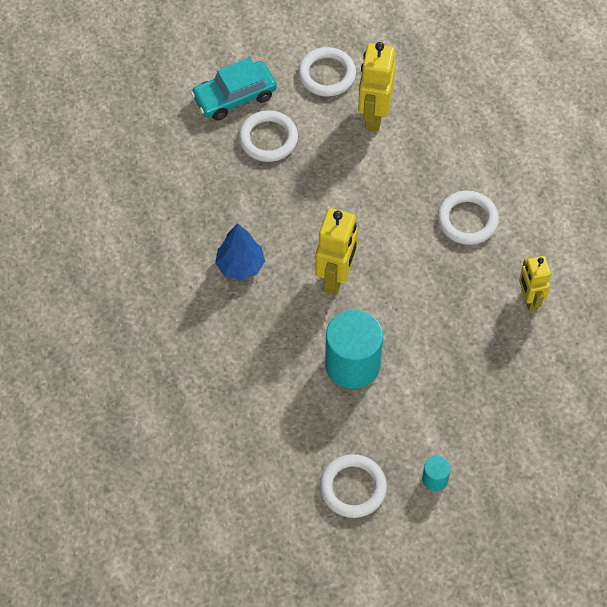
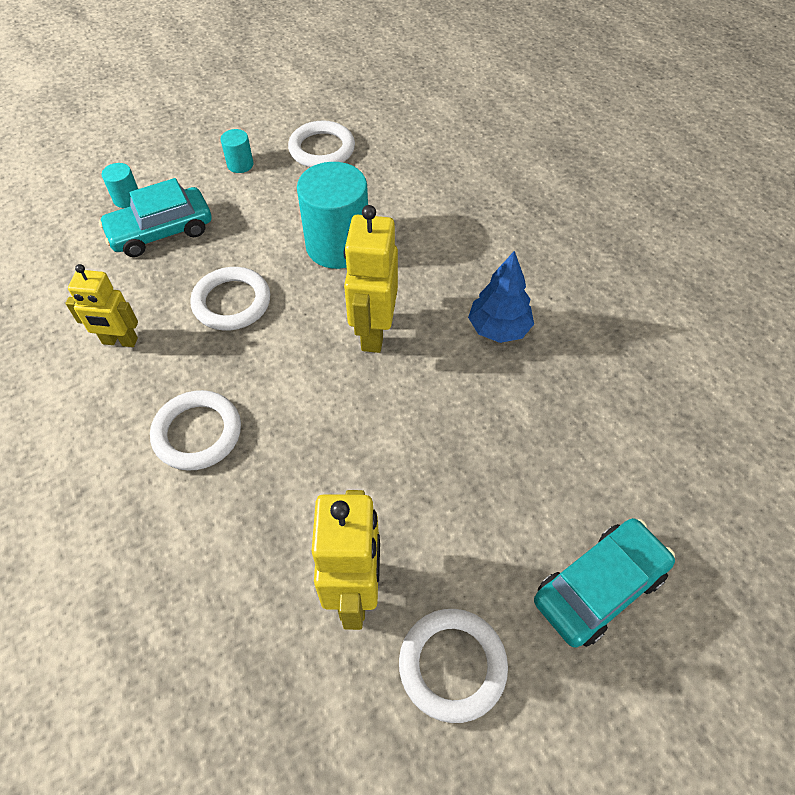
camera: 170 degrees right, 5 degrees down
white ring [239,110,298,162] -> white ring moved to [190,267,270,330]
yellow robot [519,256,551,311] -> yellow robot turned 120 degrees clockwise [66,264,138,347]
none -> turquoise car [99,178,211,257]
none -> turquoise cylinder [102,163,138,208]

